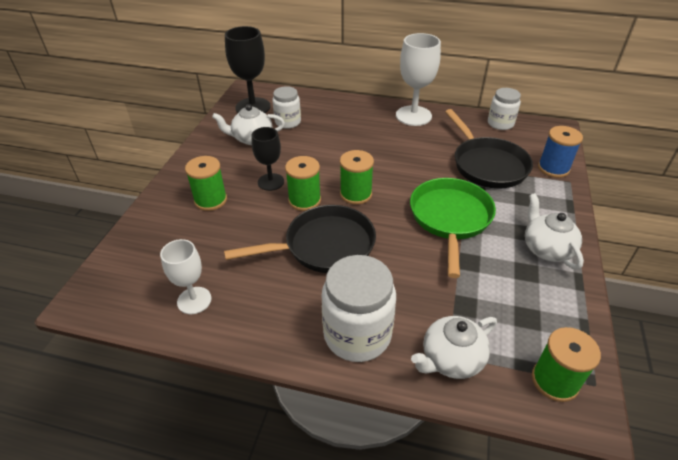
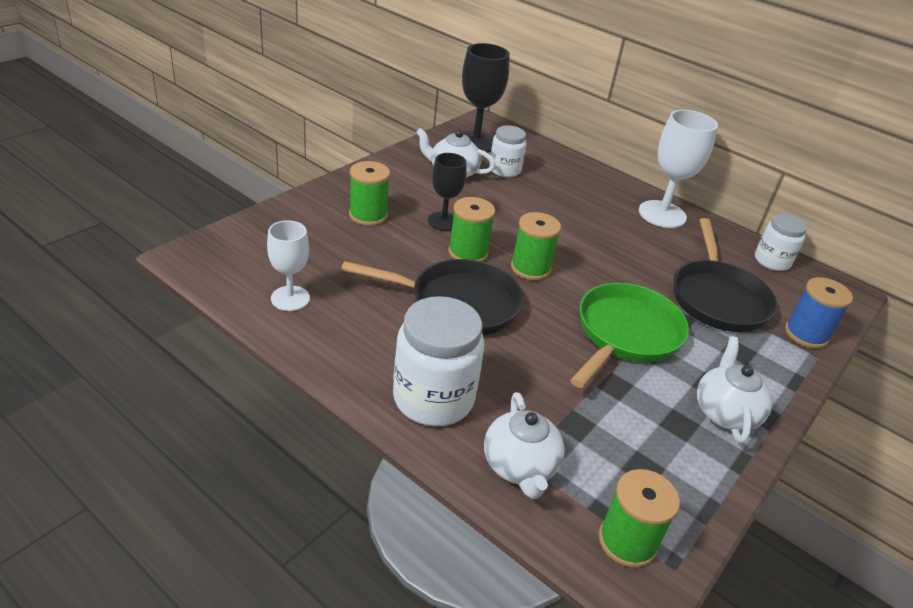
camera: 20 degrees right, 5 degrees down
white teapot [411,316,497,379] -> white teapot turned 90 degrees counterclockwise [484,392,565,499]

